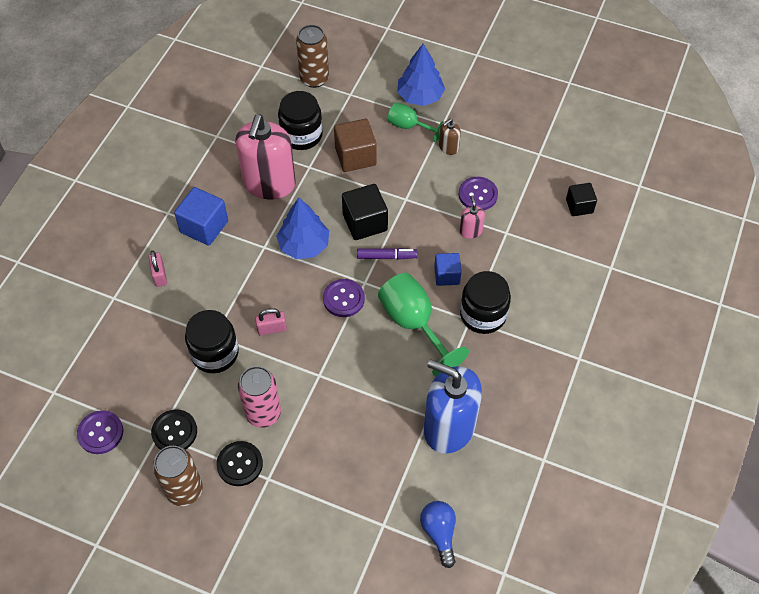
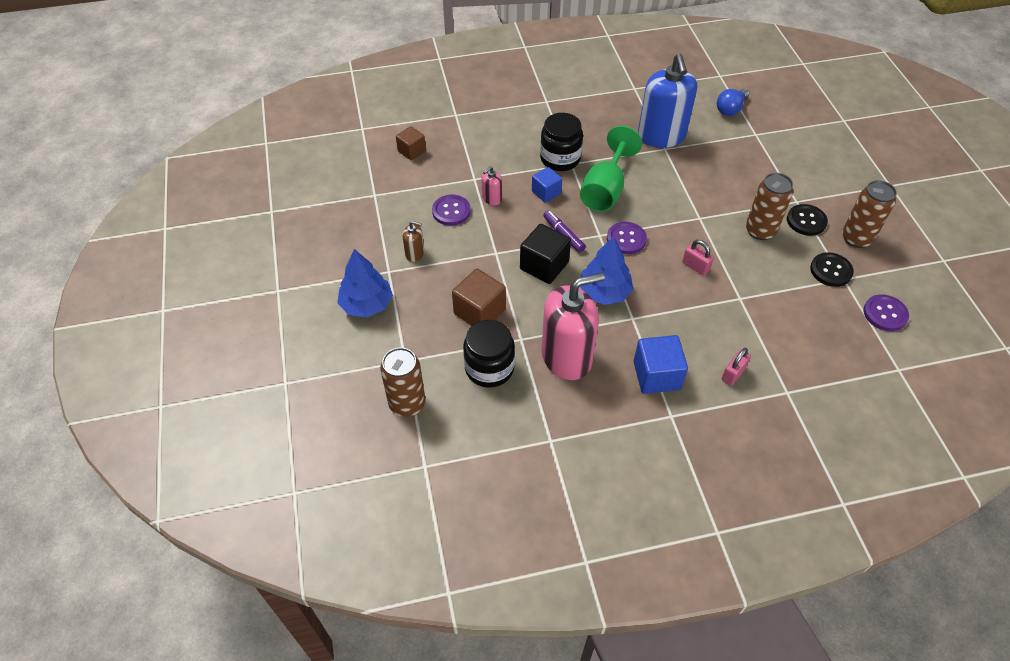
camera: 125 degrees left, 5 degrees down
black jar [185,310,239,373] -> none
pink can [238,366,281,428] -> brown can [746,173,793,240]
green goblet [387,102,443,142] -> none
black cube [566,183,597,216] -> brown cube [396,126,426,160]

